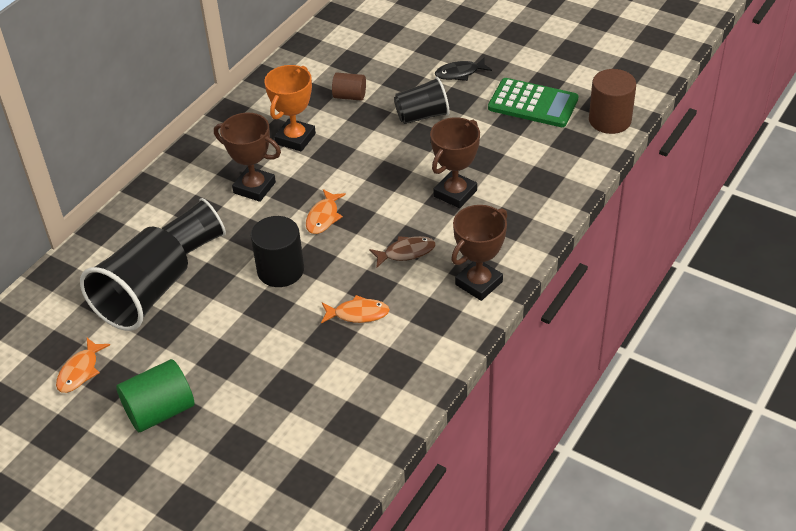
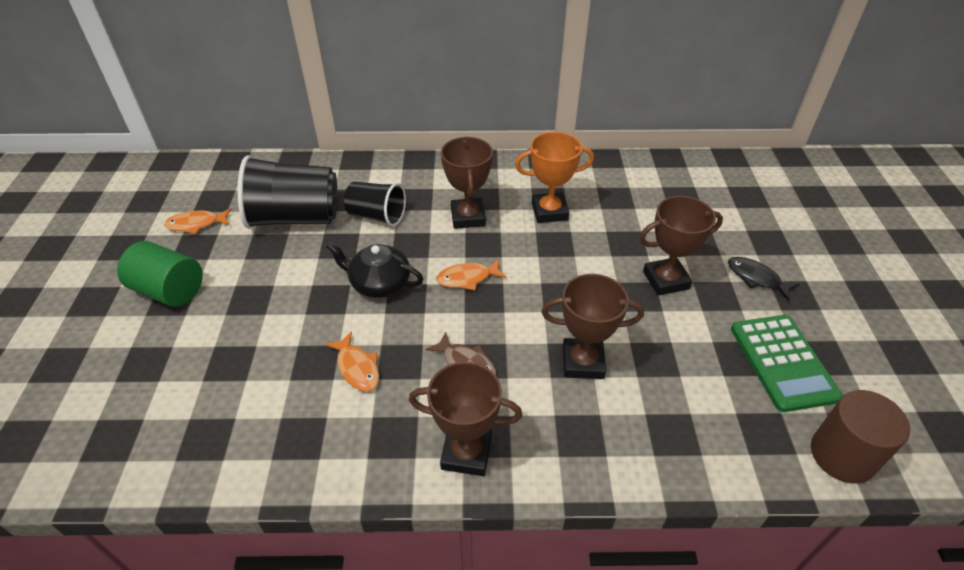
camera: 55 degrees right, 0 degrees up
black cylinder [251,216,304,287] -> black teapot [326,242,423,298]
brown cylinder [332,72,366,101] -> none
black cup [394,77,449,124] -> brown trophy [639,196,723,296]

